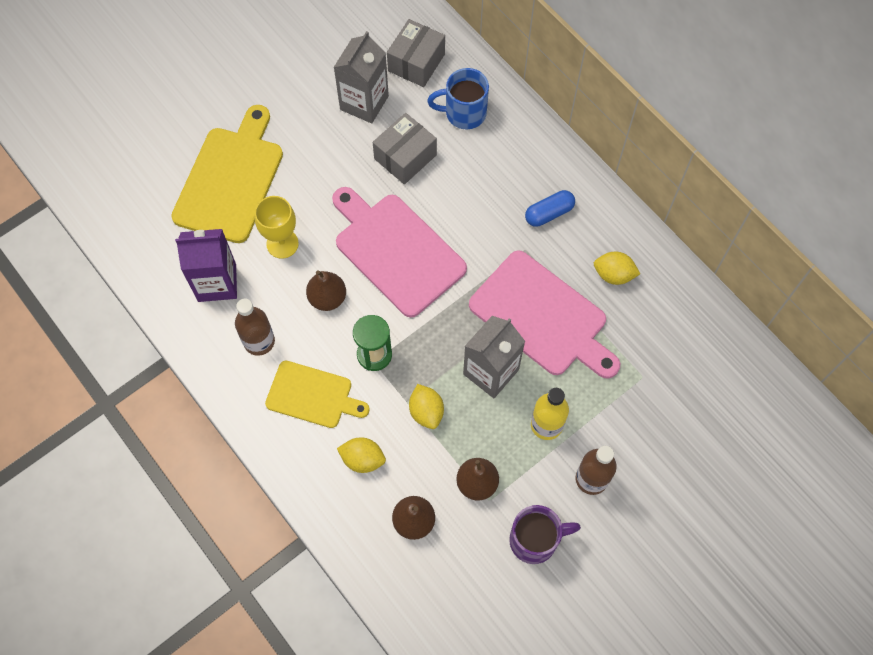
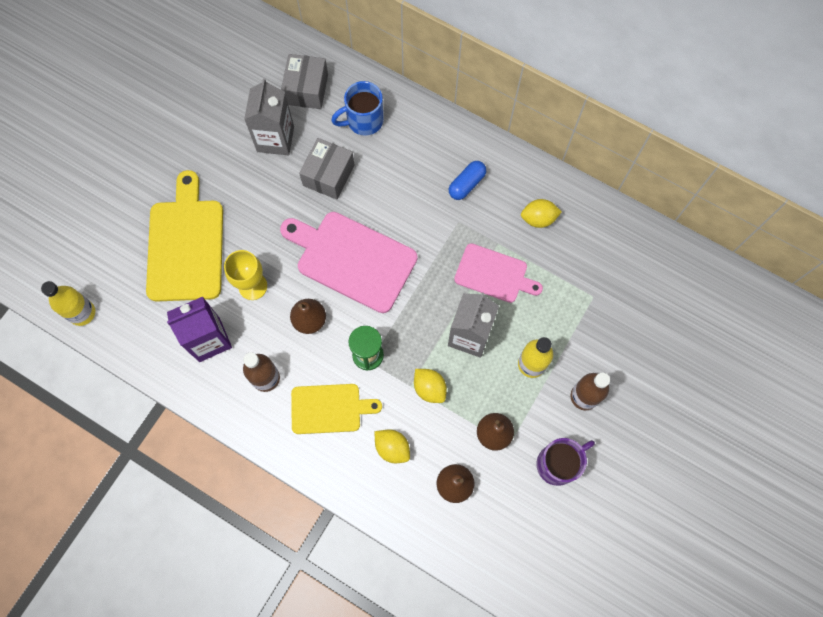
camera: 20 degrees left, 5 degrees up
yellow lemon [337,438,386,473] -> yellow lemon turned 45 degrees clockwise [375,430,410,463]
pink cutting board [469,250,620,379] -> pink cutting board [454,243,543,303], size x0.62
none -> yellow bottle [41,281,95,326]

